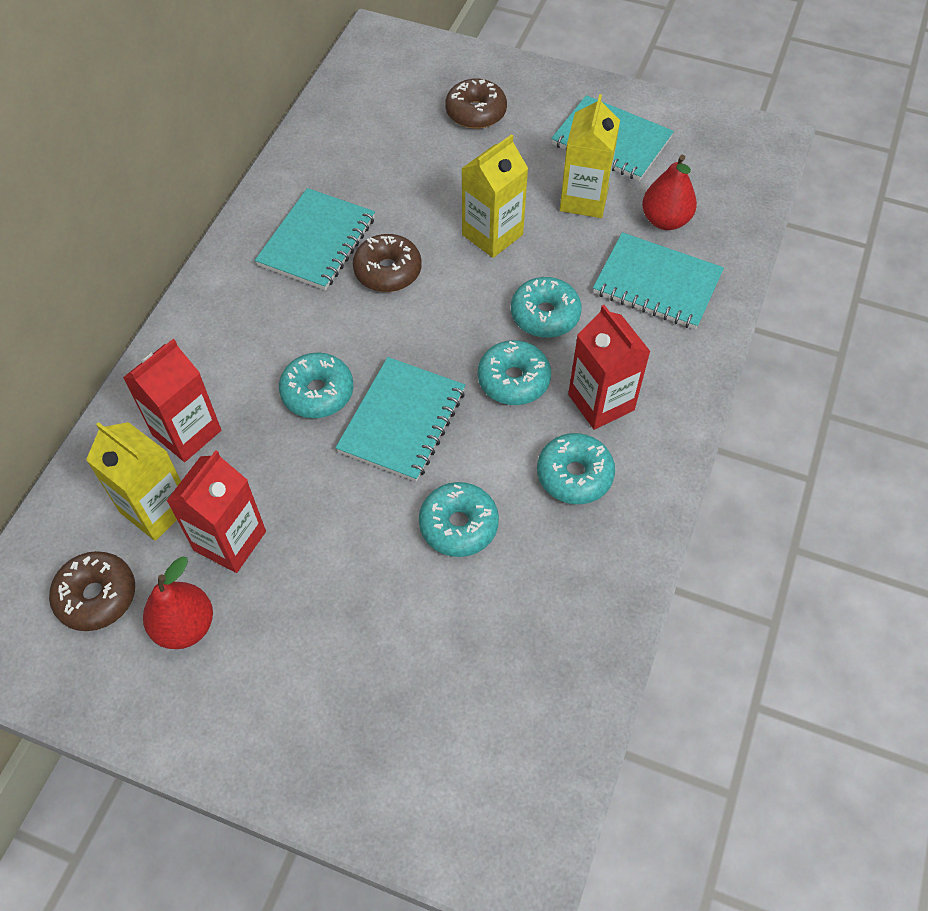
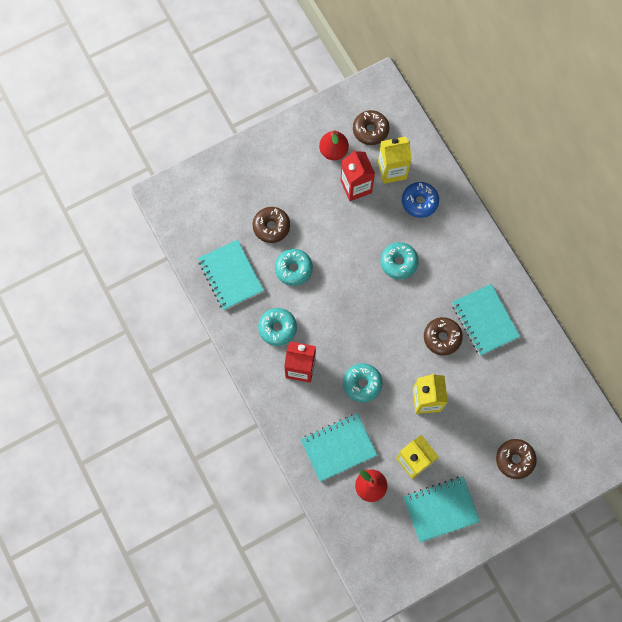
camera: 130 degrees right, 15 degrees up
red carton [123,339,221,462] -> blue donut [402,182,439,218]
turquoise notebook [335,357,465,482] -> turquoise notebook moved to [198,239,264,310]
turquoise donut [478,340,551,405] -> none
none -> brown donut [253,207,290,243]

